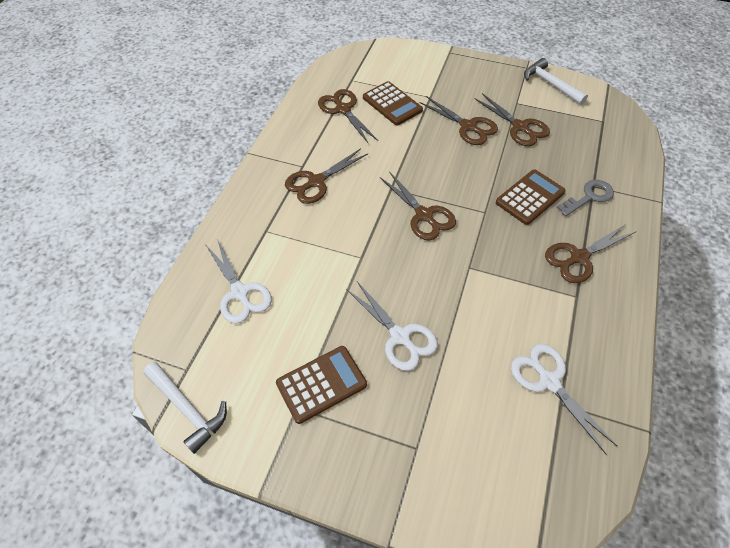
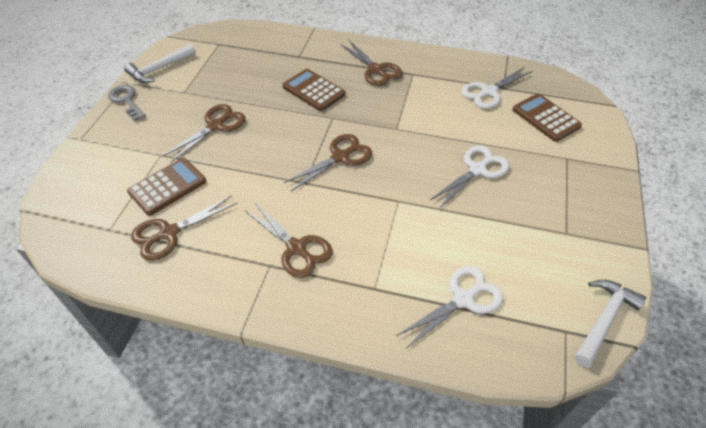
camera: 95 degrees left, 5 degrees down
brown calculator [276,346,367,424] -> brown calculator moved to [513,94,582,142]
brown scissors [475,93,550,146] -> none
grey key [556,180,614,216] -> grey key moved to [108,85,146,121]

